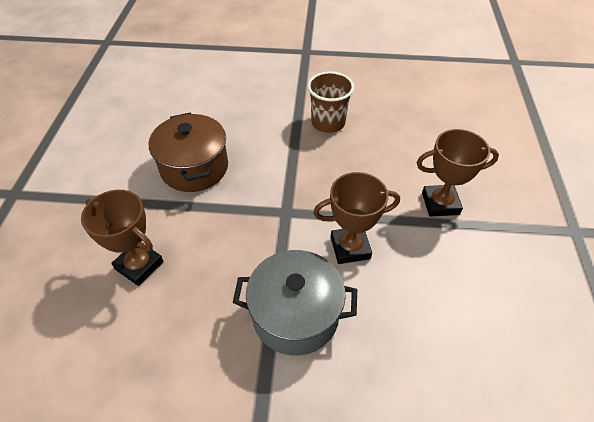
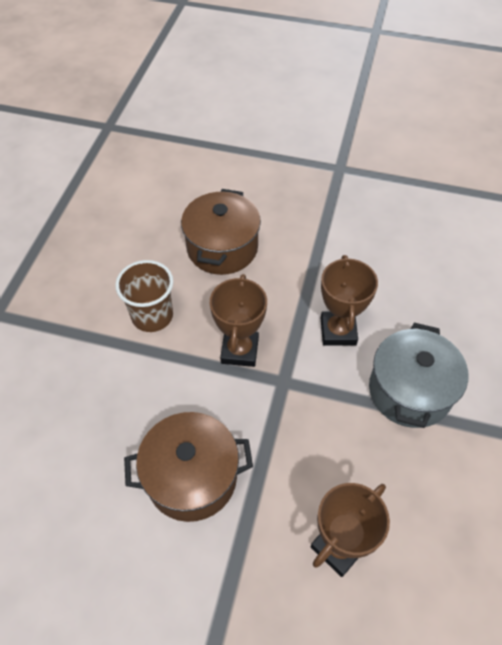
camera: 80 degrees left, 5 degrees up
brown trophy [417,129,499,217] -> brown trophy moved to [210,274,267,367]
none -> brown pot [181,189,261,275]

